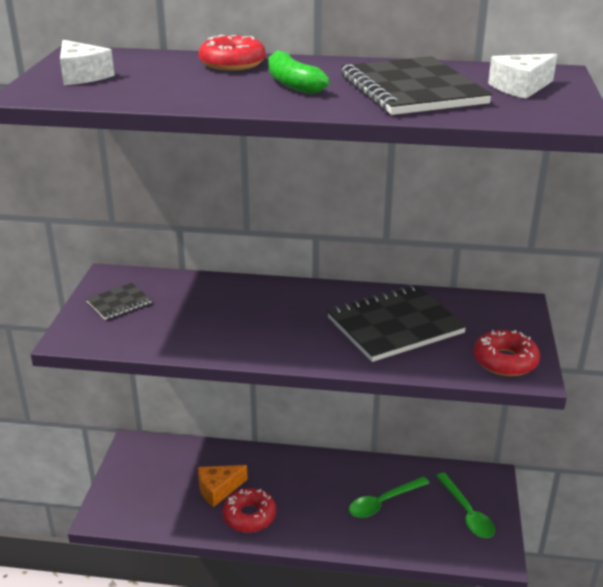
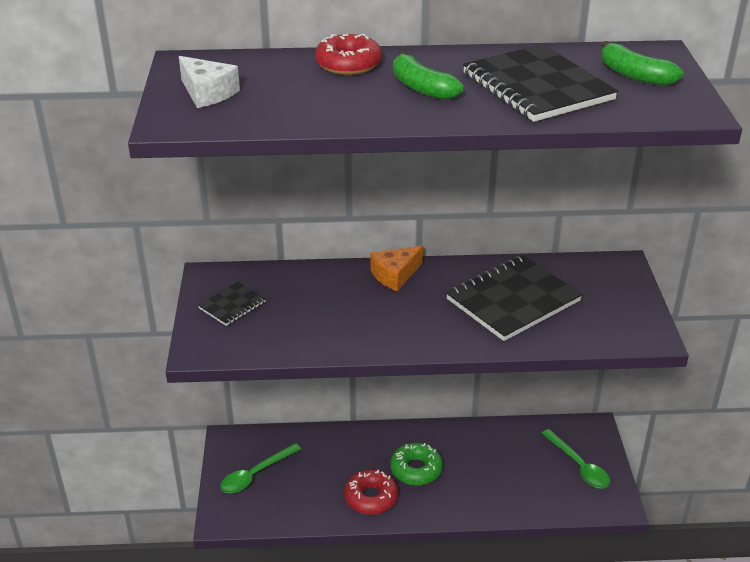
camera: 10 degrees left, 5 degrees up
orange cheese [198,465,248,507] -> orange cheese moved to [370,246,423,291]
green spoon [349,477,430,518] -> green spoon moved to [220,443,301,493]
red donut [474,330,540,376] -> none
white cheese [488,54,557,99] -> green banana [601,41,684,86]
none -> green donut [390,443,443,486]

